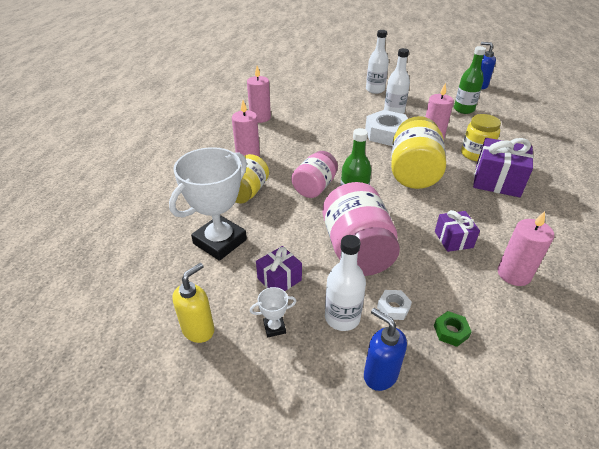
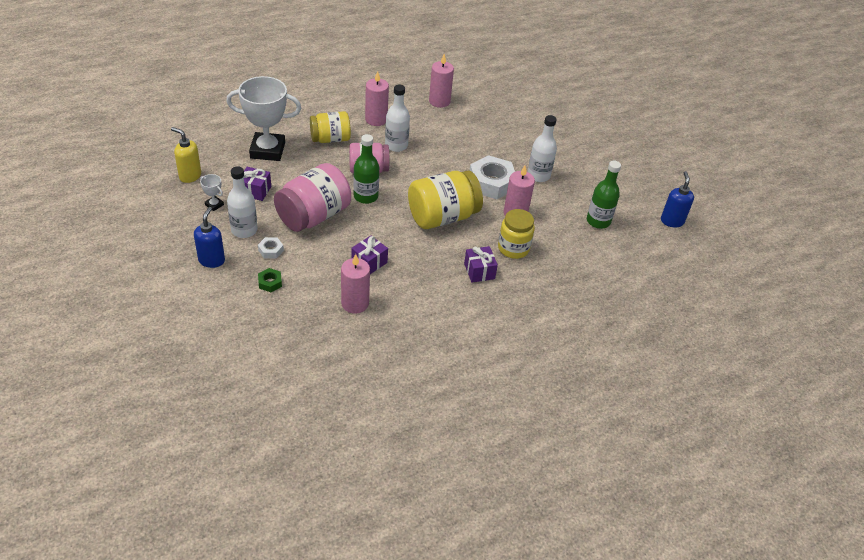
camera: 50 degrees right, 5 degrees up
yellow soap dispenser [172,263,215,343] -> yellow soap dispenser turned 150 degrees counterclockwise [171,127,201,183]
white bottle [366,30,389,94] -> white bottle moved to [385,85,410,152]
purple gift [473,138,534,197] -> purple gift [464,246,498,283], size x0.59

